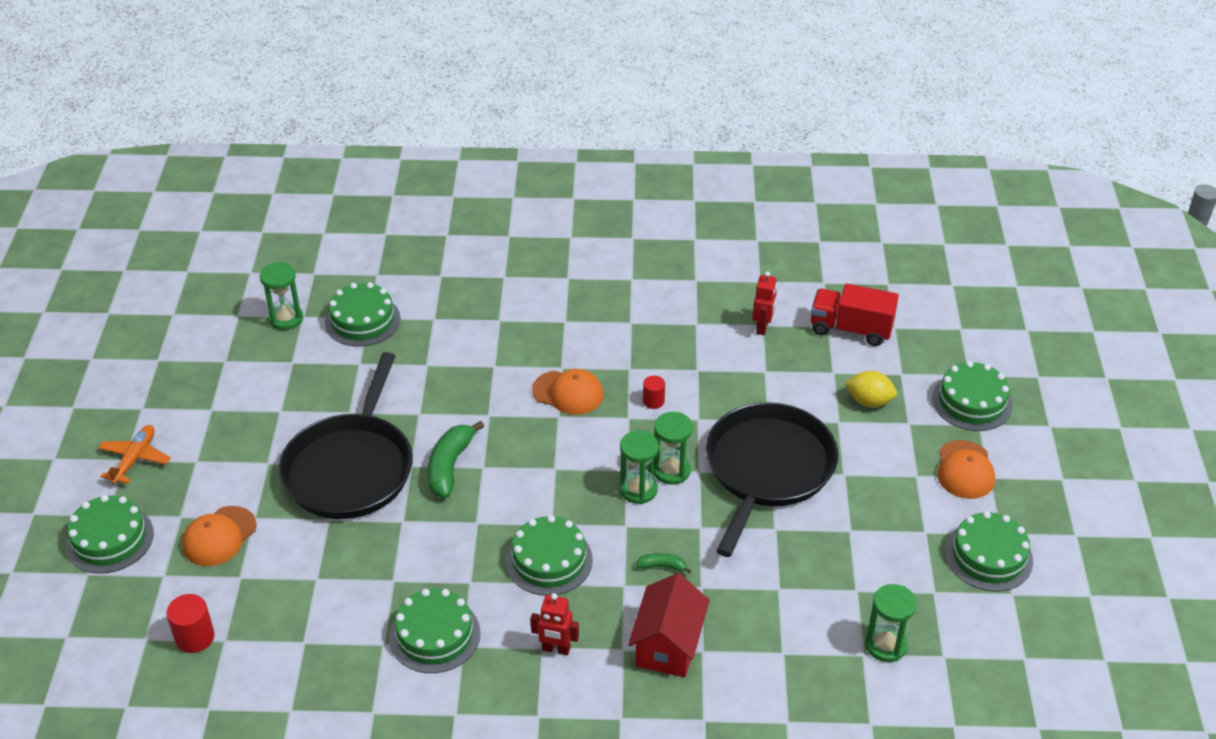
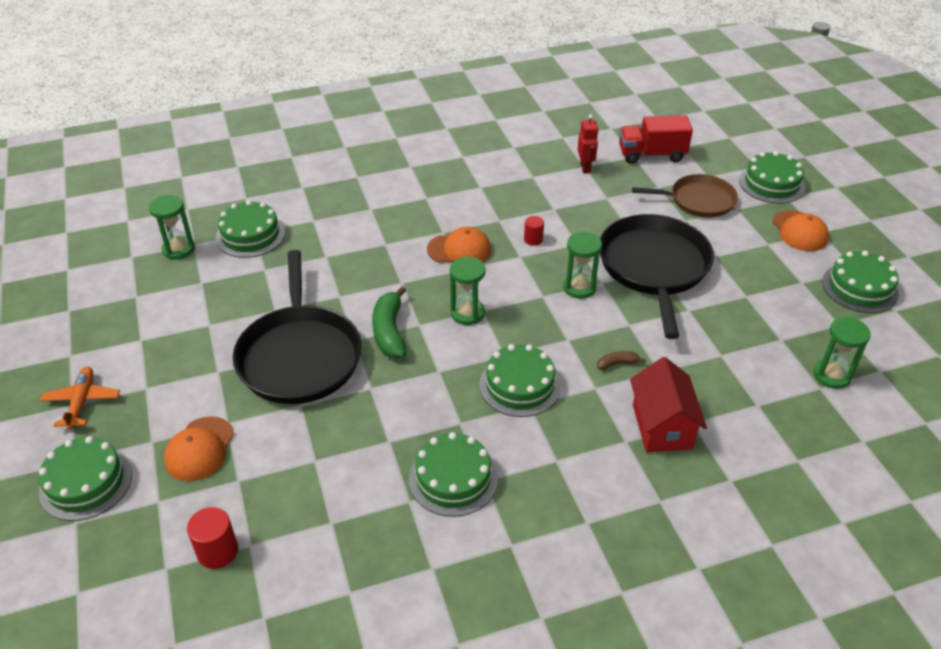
camera: 20 degrees left, 0 degrees up
red robot [530,593,579,655] -> none
green hourglass [620,430,659,504] -> green hourglass moved to [450,257,486,325]
green banana [636,553,691,573] -> brown banana [597,351,646,370]
yellow lemon [845,371,897,407] -> brown pan [632,174,738,218]

